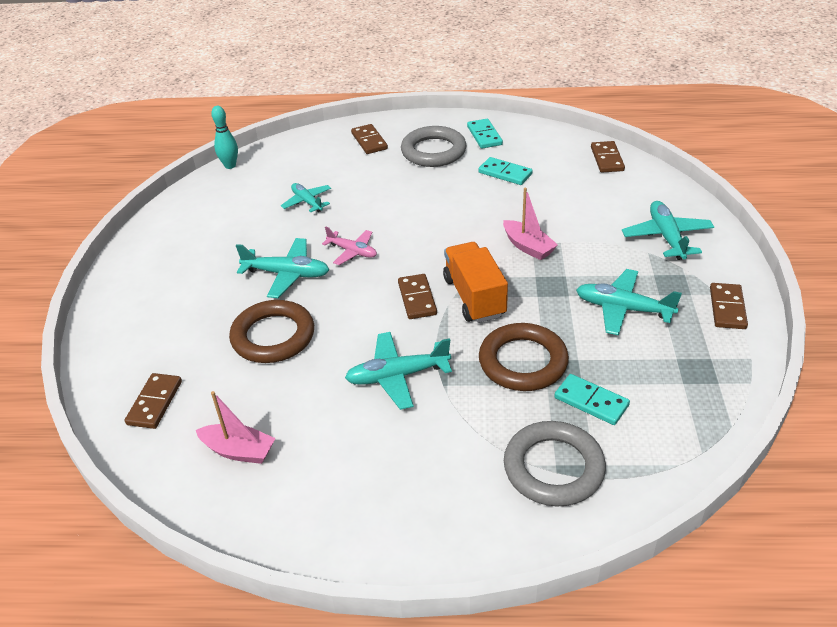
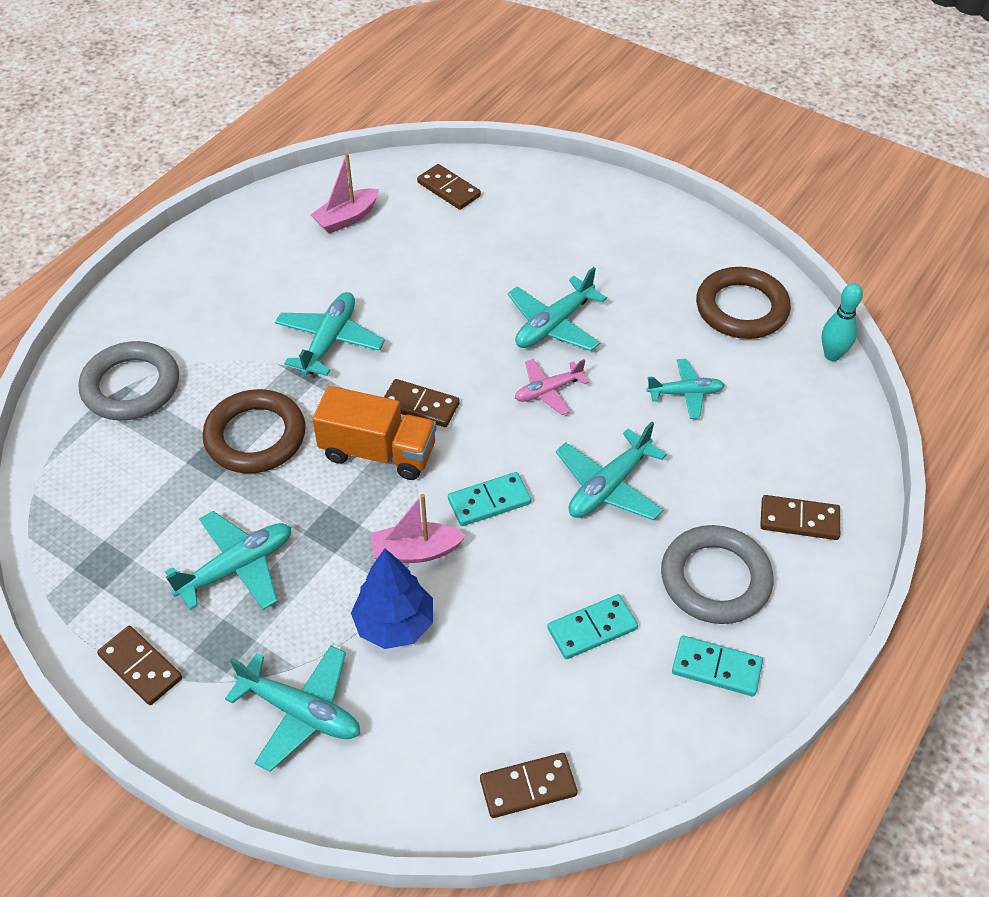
camera: 120 degrees right, 10 degrees up
brown ring [229,300,314,363] -> brown ring moved to [696,267,791,339]
turquoise domino [555,374,630,425] -> turquoise domino moved to [448,472,531,526]
brown domino [591,141,625,173] -> brown domino turned 45 degrees counterclockwise [480,753,577,818]
none -> blue tree [351,548,433,649]
none -> turquoise plane [556,422,667,520]

